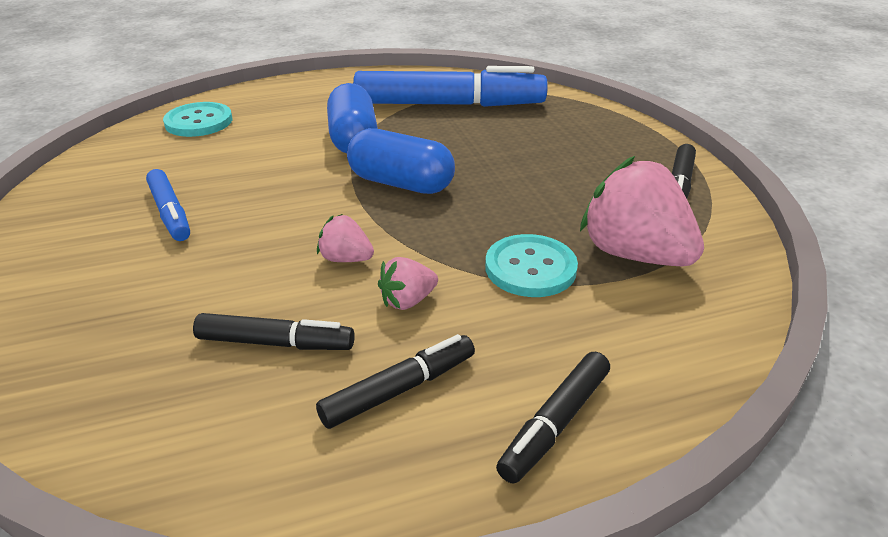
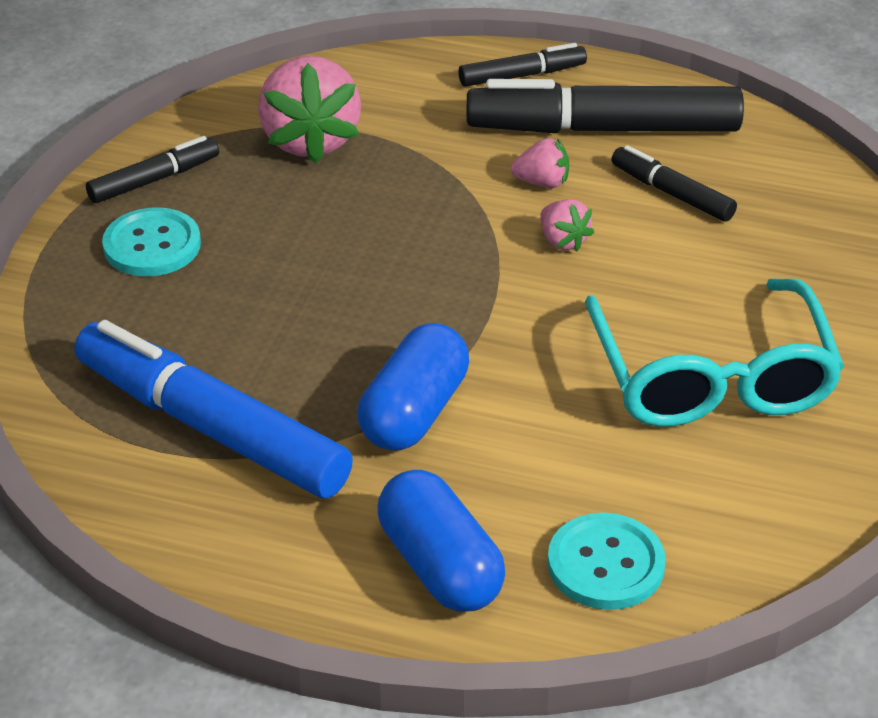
camera: 145 degrees left, 5 degrees up
blue marker [146,169,190,241] -> turquoise glasses [585,278,844,426]
black marker [316,334,475,429] -> black marker [467,79,744,133], size x2.01
blue capsule [347,128,455,194] -> blue capsule moved to [378,470,505,612]
turquoise button [485,234,578,297] -> turquoise button moved to [102,207,201,276]

